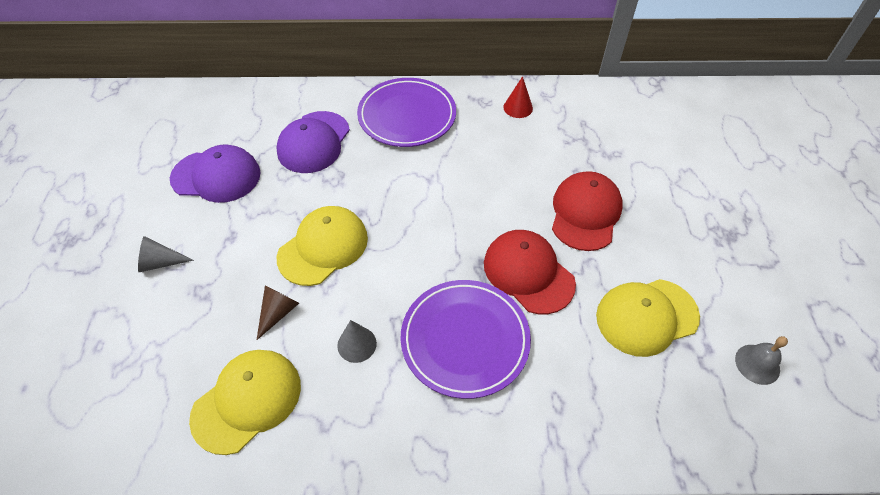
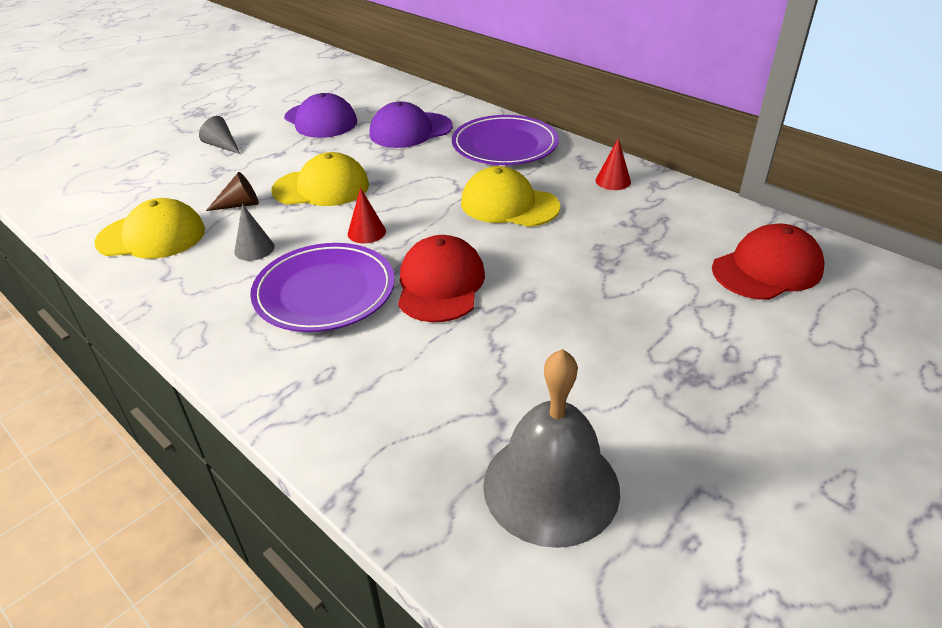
camera: 45 degrees right, 15 degrees down
red cap [552,171,623,251] -> red cap moved to [712,223,825,300]
yellow cap [596,279,700,357] -> yellow cap moved to [461,166,560,227]
grey bell [735,336,788,385] -> grey bell [483,349,620,548], size x2.18
none -> red cone [348,188,386,243]

